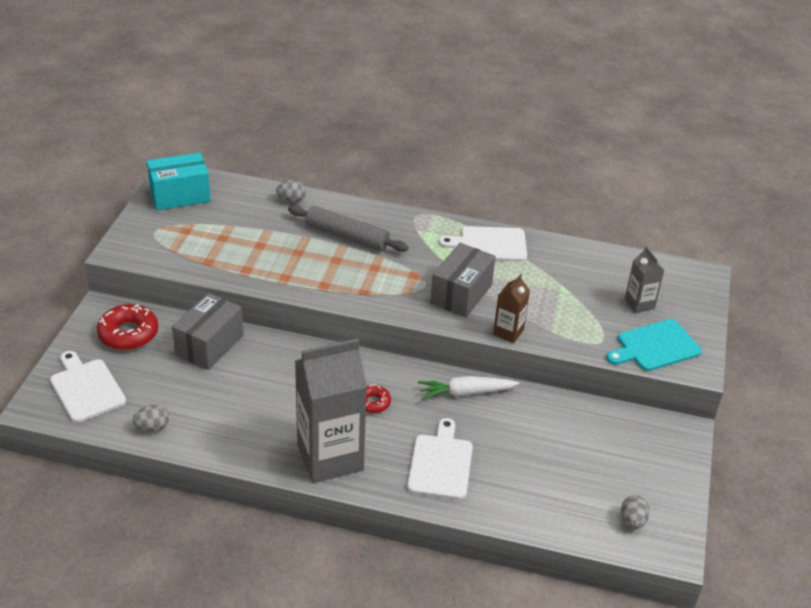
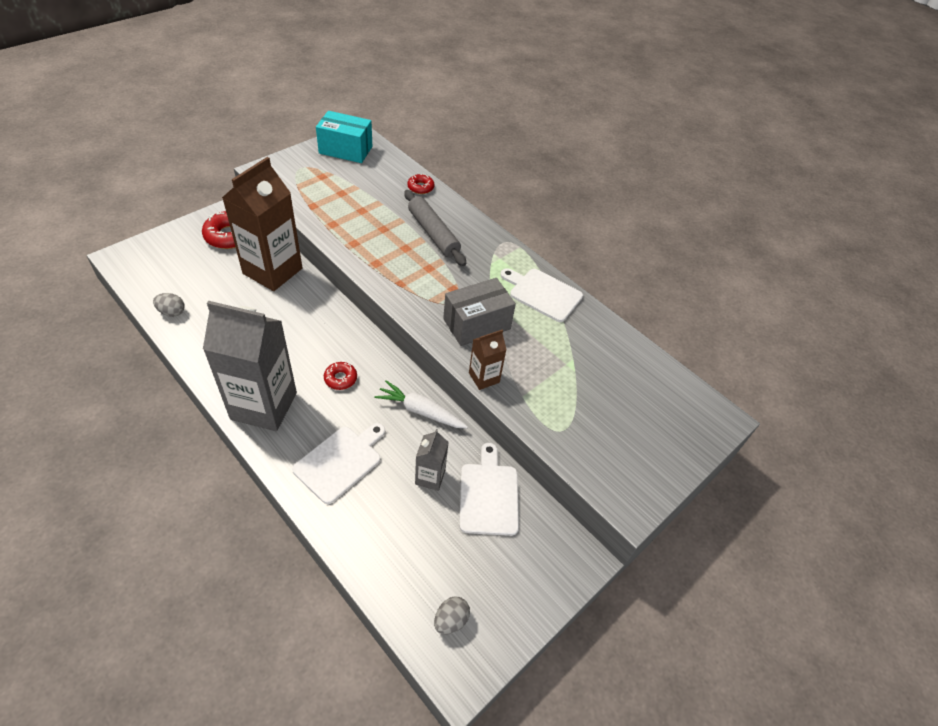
camera: 30 degrees right, 10 degrees up
white cutting board [50,351,126,423] -> white cutting board moved to [459,443,519,536]
grey box [172,293,244,370] -> brown carton [222,157,302,291]
grey egg [276,180,306,203] -> red donut [407,174,435,194]
turquoise cutting board [606,319,702,371] -> none
grey carton [625,246,665,313] -> grey carton moved to [415,429,449,491]

